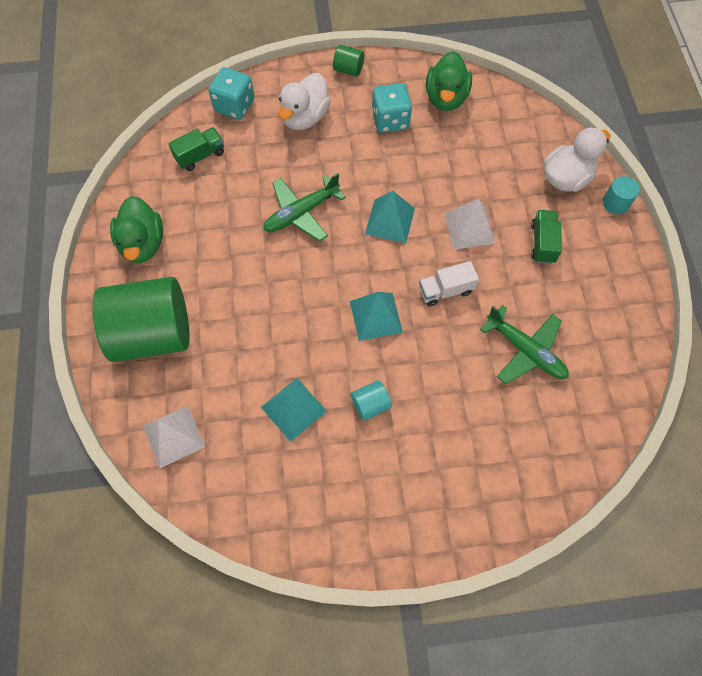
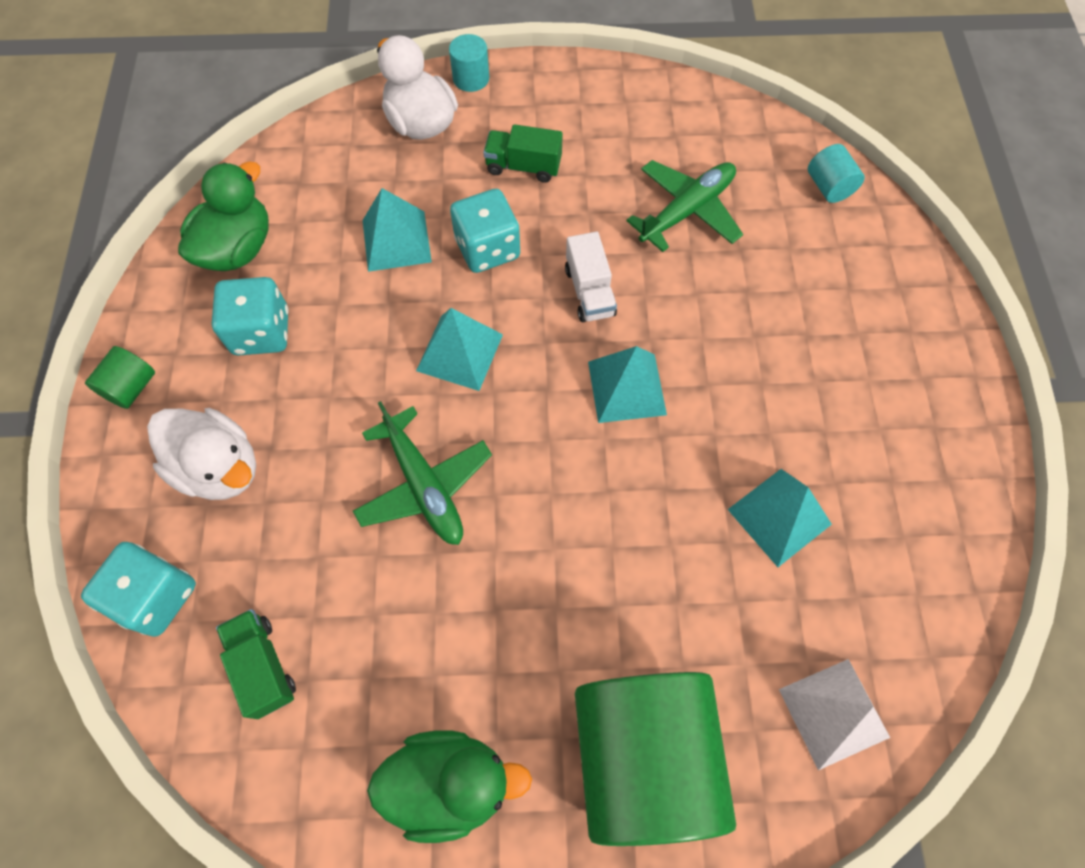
camera: 85 degrees left, 0 degrees up
turquoise cylinder [351,380,392,421] -> turquoise cylinder moved to [808,144,865,203]
green duck [426,51,472,111] -> green duck turned 75 degrees counterclockwise [178,161,269,271]
white pyramid [445,198,495,250] -> turquoise dice [450,189,520,273]
none -> turquoise pyramid [362,188,432,272]

